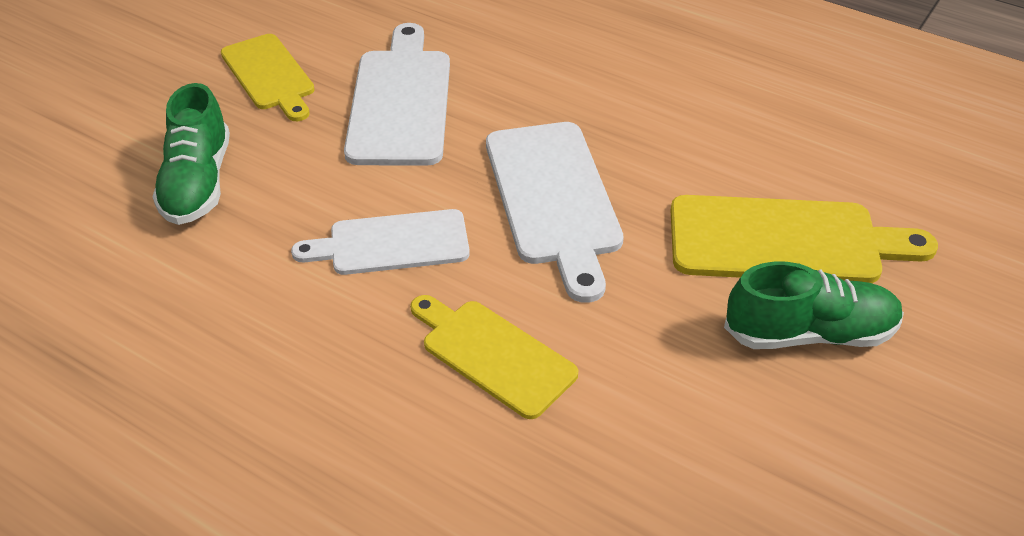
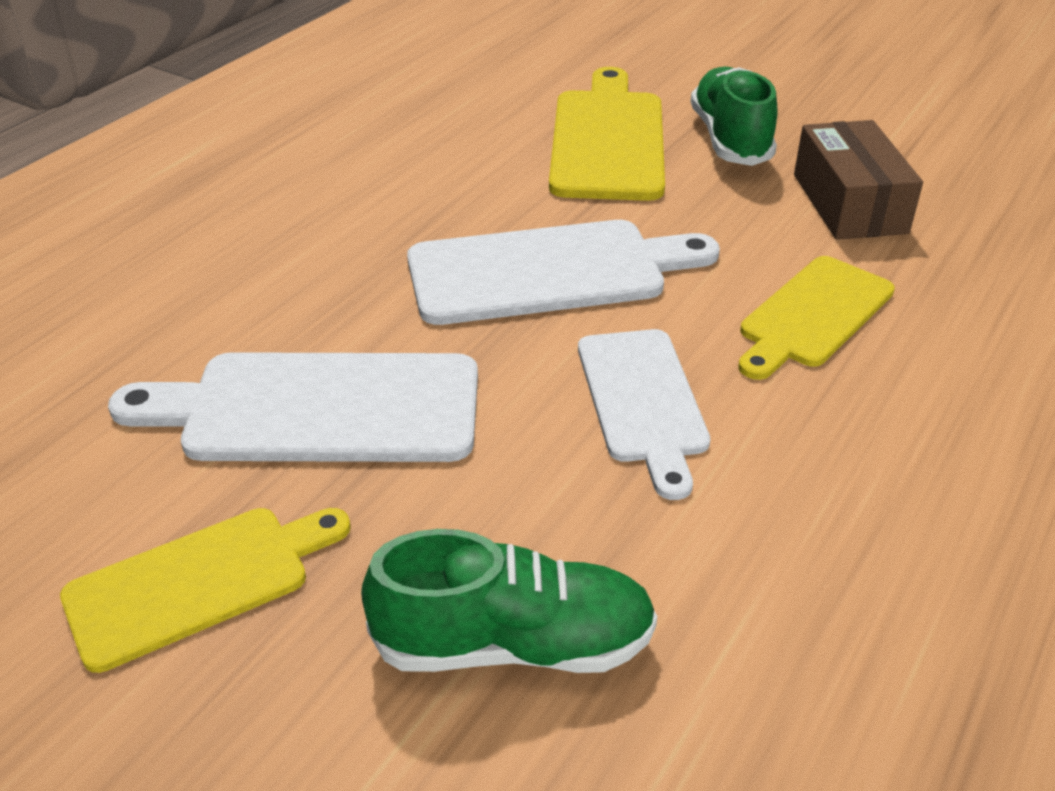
camera: 90 degrees left, 5 degrees down
none -> brown box [794,120,923,240]

